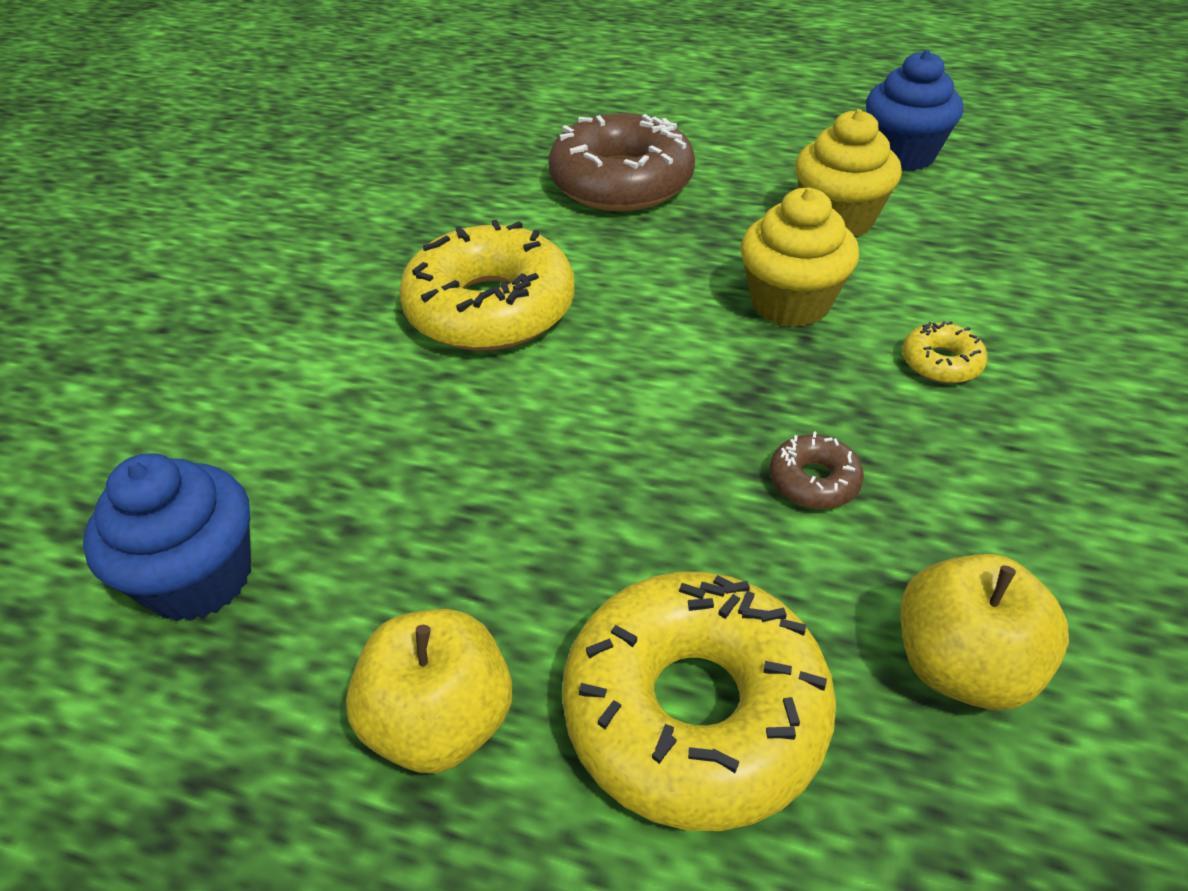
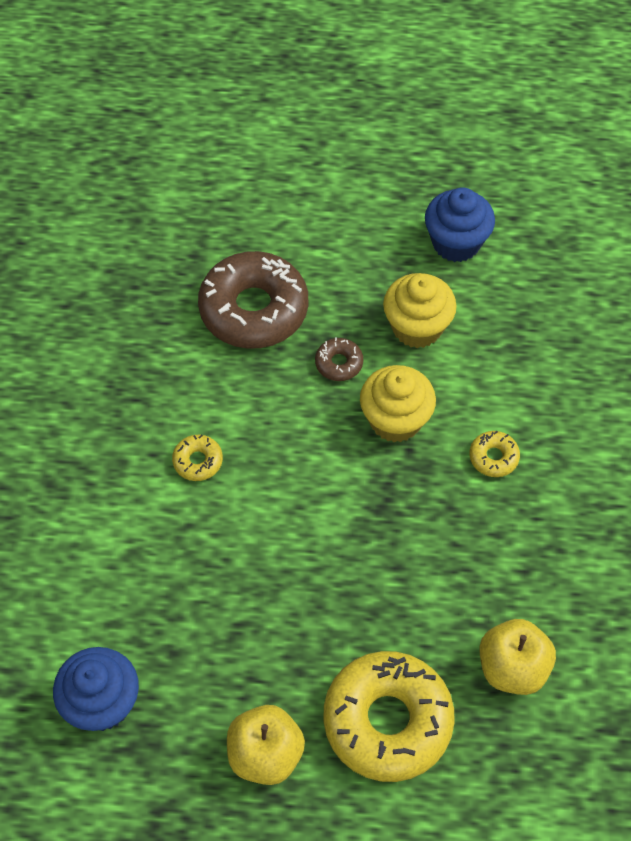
camera: 15 degrees left, 15 degrees up
yellow donut [399,219,574,351] -> yellow donut [172,434,223,481], size x0.43
brown donut [769,431,864,509] -> brown donut moved to [315,337,363,381]

